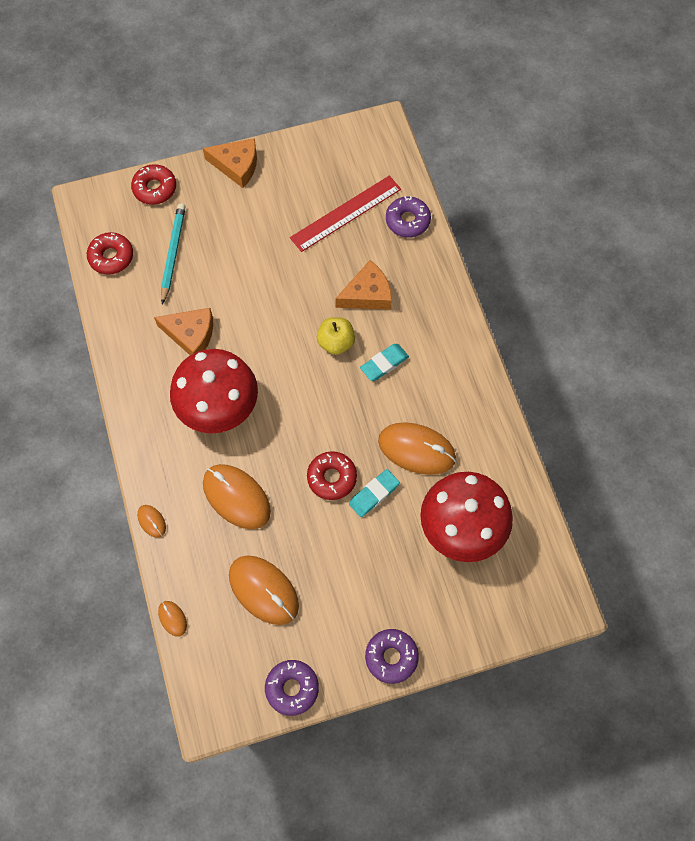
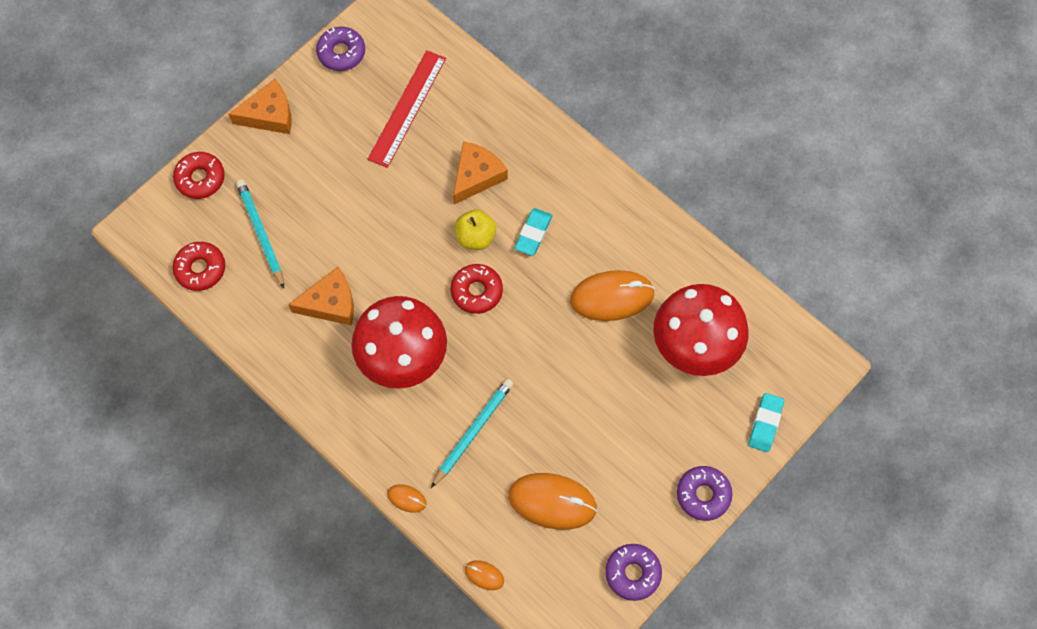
camera: 30 degrees left, 0 degrees up
orange mouse [203,464,271,529] -> turquoise pencil [431,379,514,488]
red donut [307,451,357,500] -> red donut moved to [451,264,503,314]
turquoise eraser [349,469,400,517] -> turquoise eraser moved to [749,393,784,452]
purple donut [386,196,431,238] -> purple donut moved to [316,27,365,71]

